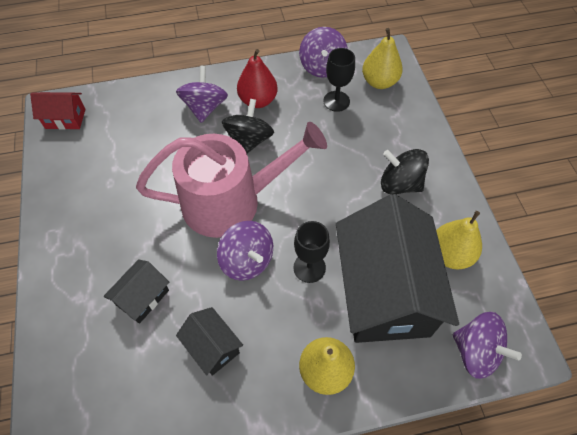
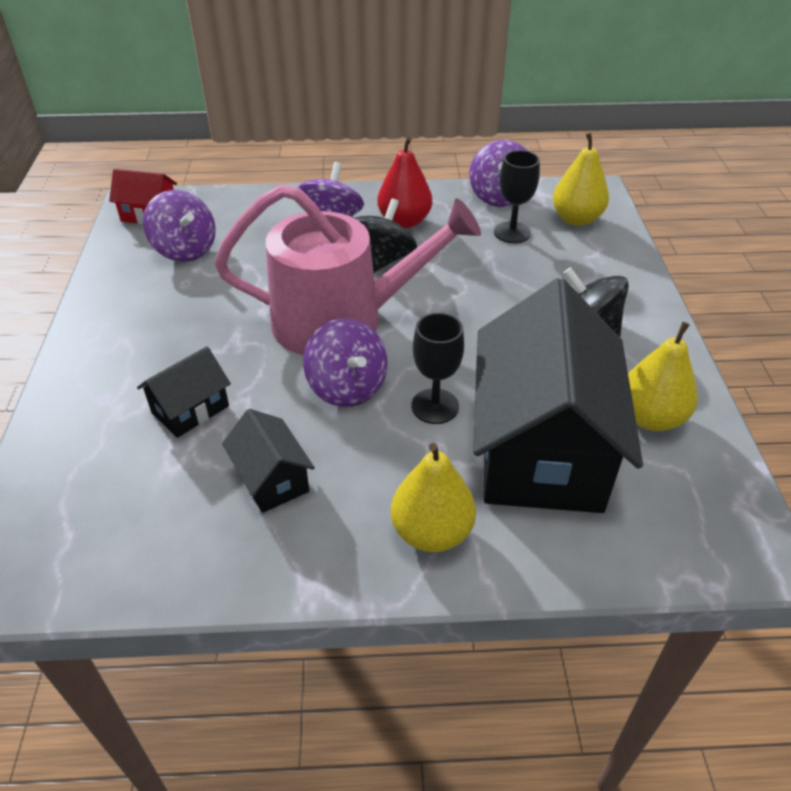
camera: 10 degrees right, 15 degrees down
purple spinning top [453,312,522,379] -> purple spinning top moved to [143,190,216,262]

